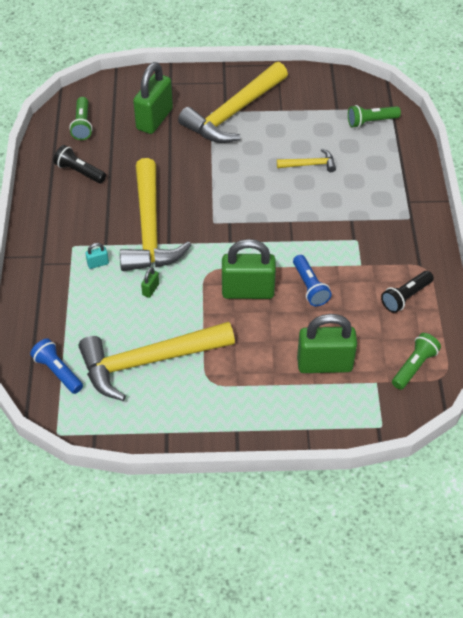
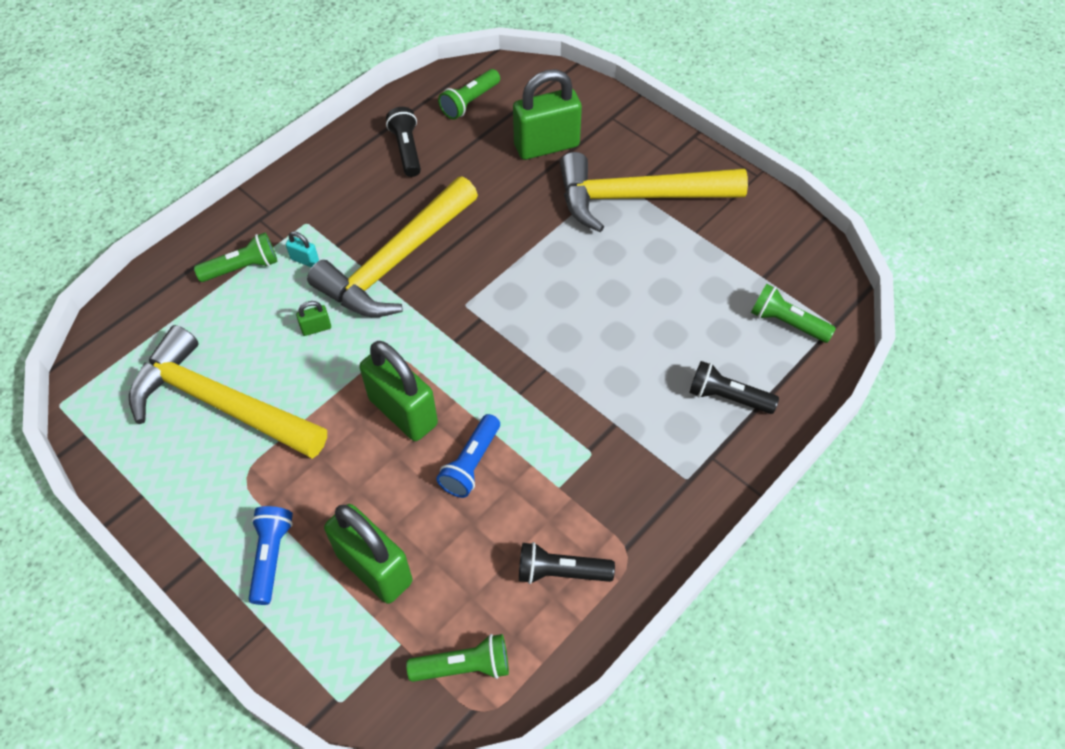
camera: 45 degrees right, 5 degrees up
blue flashlight [30,338,83,394] -> blue flashlight moved to [249,506,293,605]
yellow hammer [277,149,336,172] -> none
none -> green flashlight [194,233,278,282]
none -> black flashlight [690,361,779,414]

